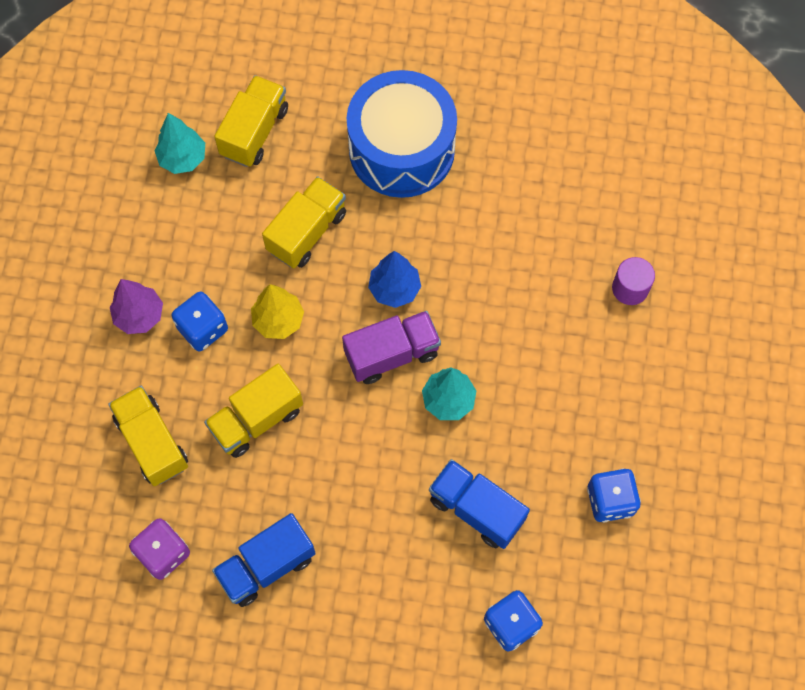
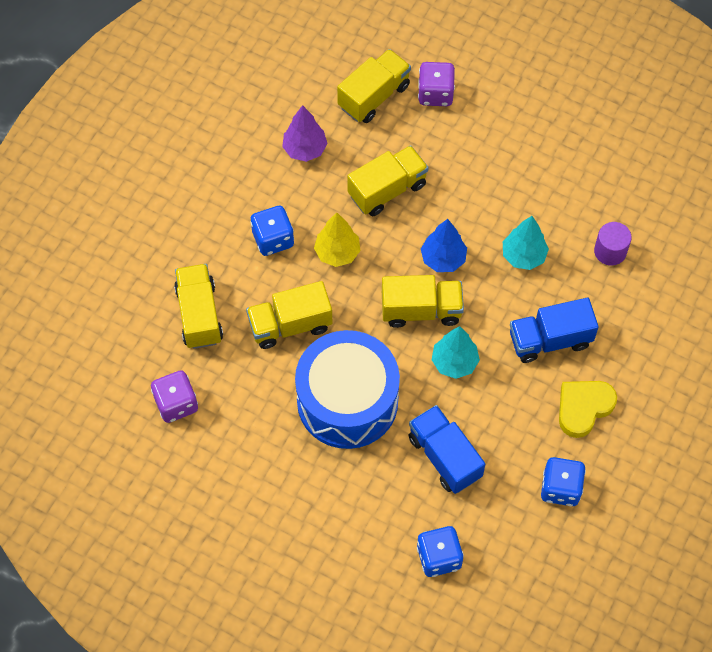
camera: 20 degrees right, 5 degrees down
purple tree [110,279,163,334] -> purple tree moved to [282,105,328,162]
turquoise tree [155,113,205,174] -> turquoise tree moved to [503,216,549,270]
blue truck [212,513,316,607] -> blue truck moved to [510,298,599,363]
purple truck [342,311,441,384] -> yellow truck [382,275,464,328]
blue drum [347,70,457,198] -> blue drum moved to [295,330,400,449]
purple cylinder [612,257,655,305] -> purple cylinder moved to [594,222,632,266]
none -> purple dice [418,62,455,106]
none -> yellow heart [559,381,617,438]

